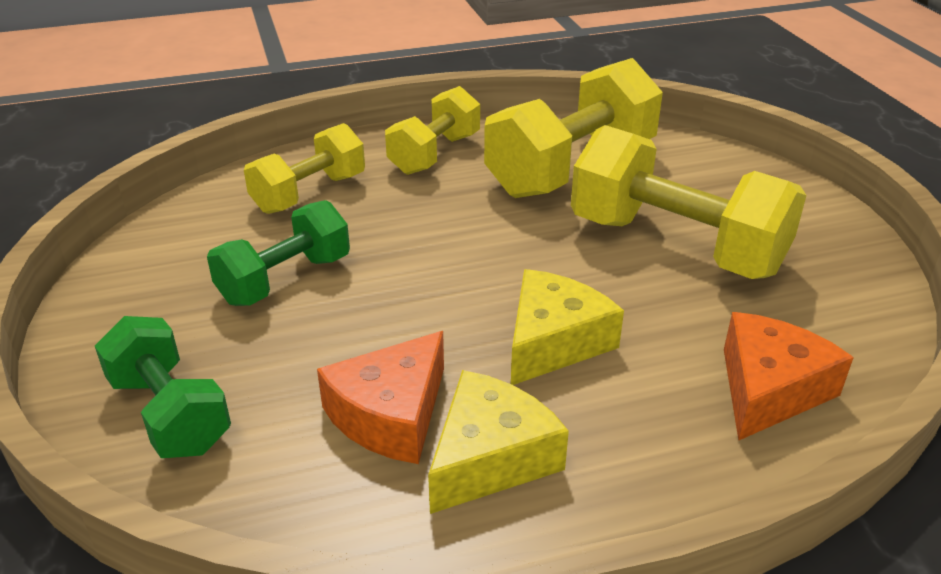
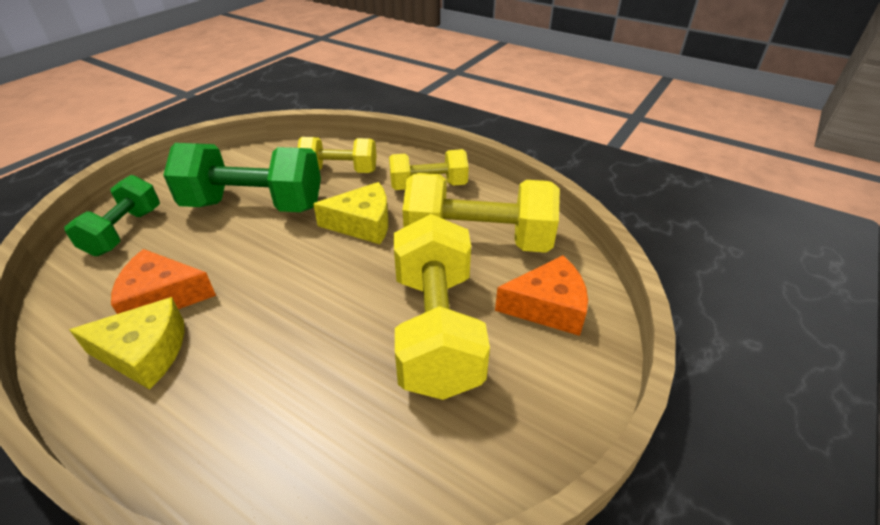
camera: 50 degrees right, 5 degrees up
green dumbbell [207,200,350,306] -> green dumbbell [163,143,321,212], size x1.65
yellow cheese [511,269,624,385] -> yellow cheese moved to [313,182,388,244]
orange cheese [724,312,854,440] -> orange cheese moved to [495,255,588,336]

